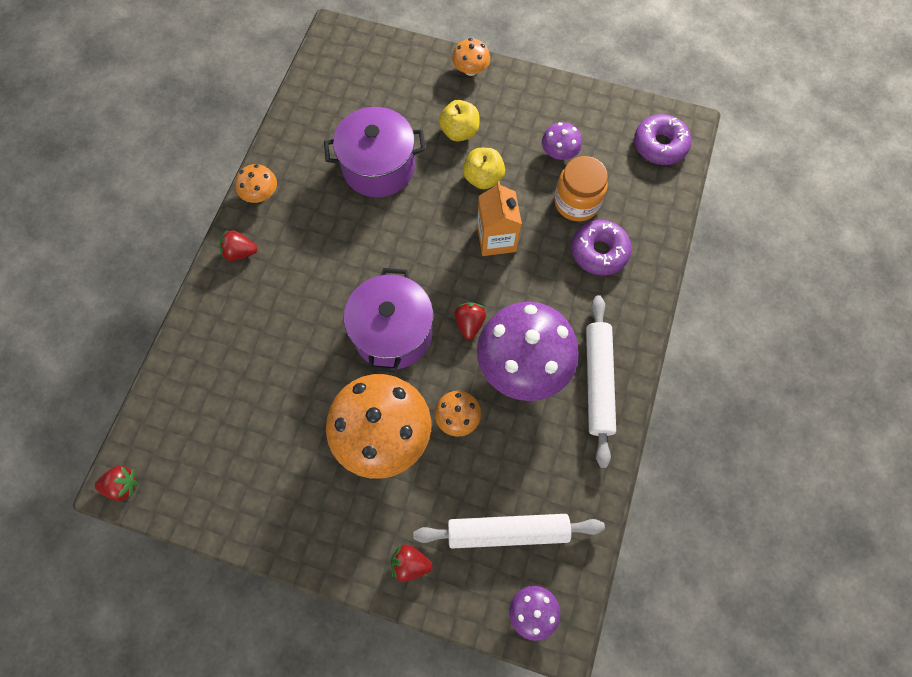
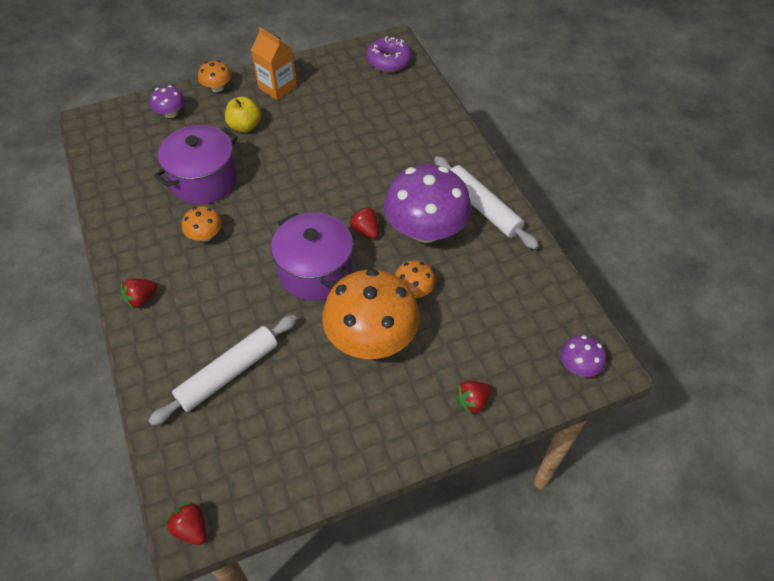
camera: 40 degrees left, 15 degrees down
red strawberry [95,466,138,501] -> red strawberry turned 90 degrees counterclockwise [166,502,206,545]
orange mushroom [235,164,277,203] -> orange mushroom moved to [182,206,222,242]
white rolling pin [413,514,605,549] -> white rolling pin moved to [148,315,297,426]
yellow apple [463,148,505,189] -> none
orange carton [477,181,522,256] -> orange carton moved to [251,27,297,100]
purple mushroom [542,122,582,160] -> purple mushroom moved to [150,85,185,118]
orange jar [554,156,608,221] -> none
purple donut [571,220,632,276] -> none

